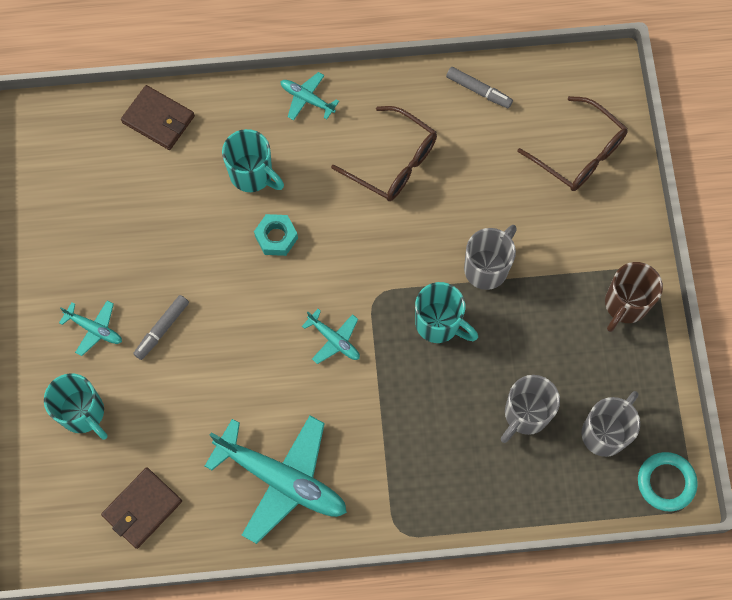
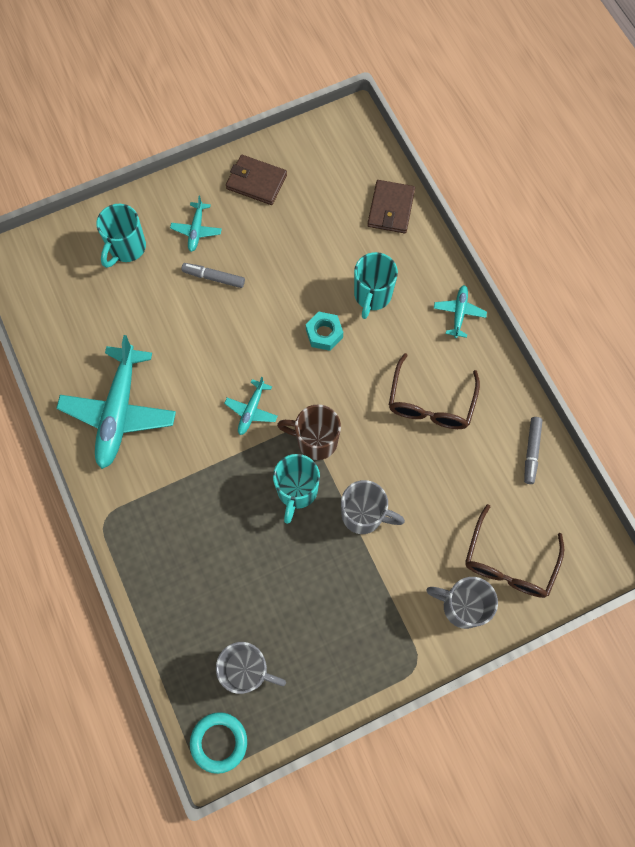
camera: 70 degrees right, 0 degrees up
brown wallet [101,467,182,549] -> brown wallet moved to [226,155,287,205]
grey mug [501,375,560,443] -> grey mug moved to [426,577,498,629]
brown mug [605,262,663,332] -> brown mug moved to [277,404,341,460]

